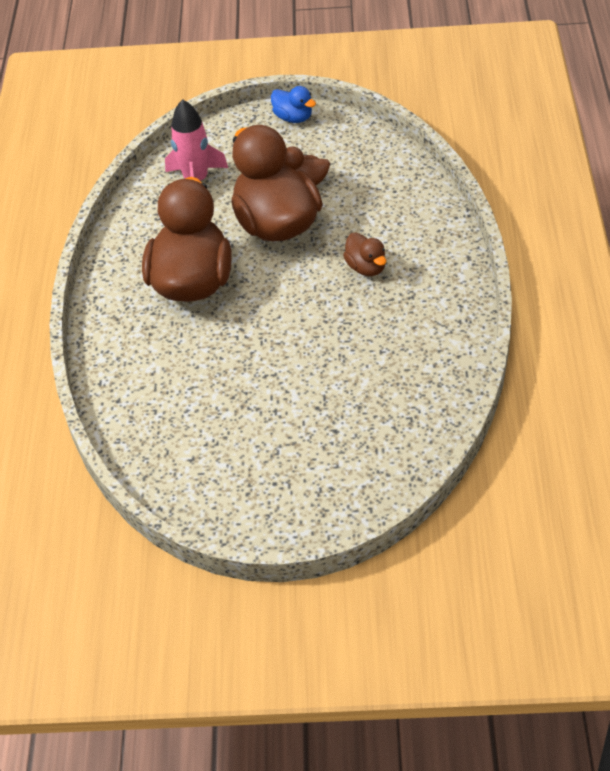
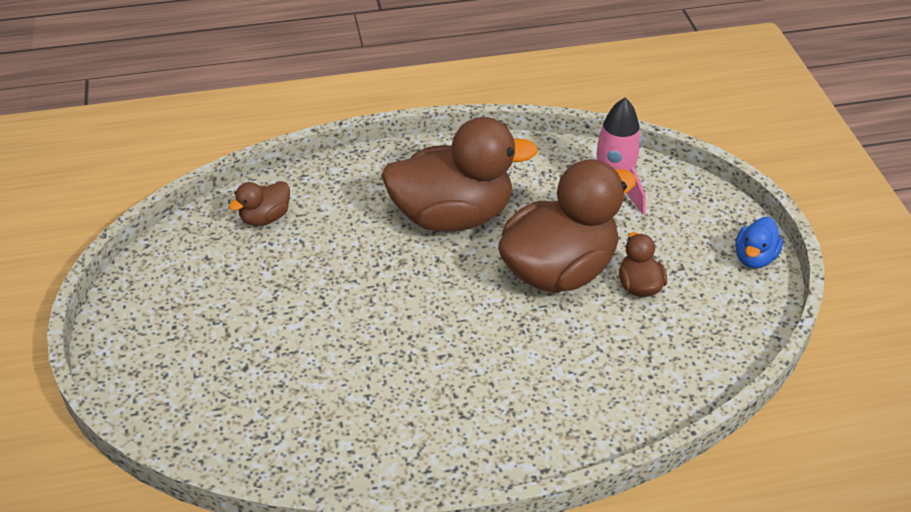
camera: 75 degrees right, 5 degrees down
brown duck [343,233,386,276] -> brown duck moved to [229,181,290,226]

